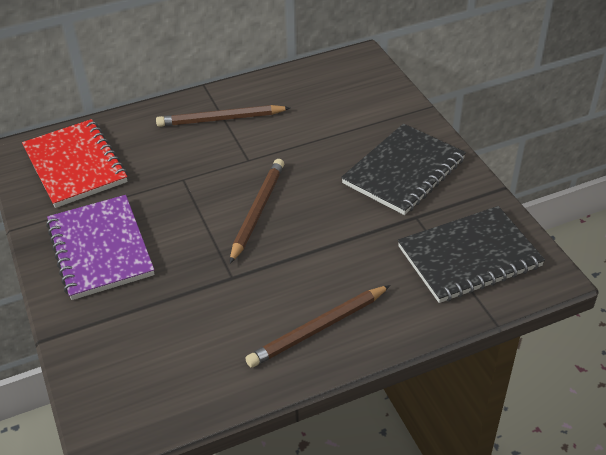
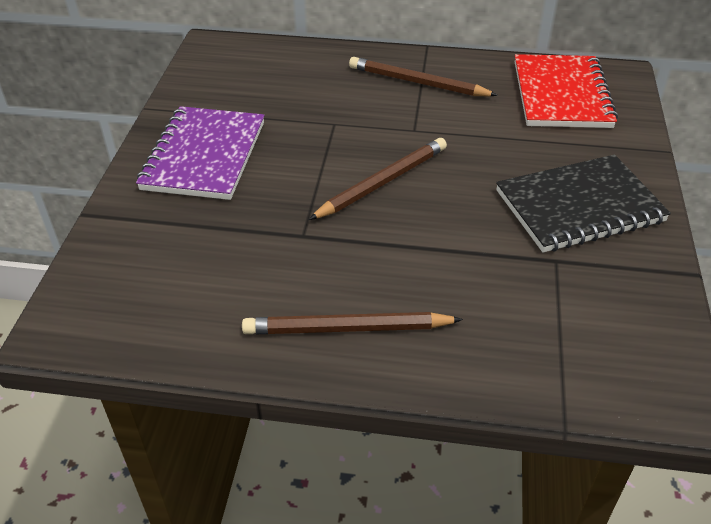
camera: 30 degrees right, 0 degrees up
red notebook [22,119,128,208] -> red notebook moved to [515,54,618,128]
black notebook [398,206,545,303] -> none

